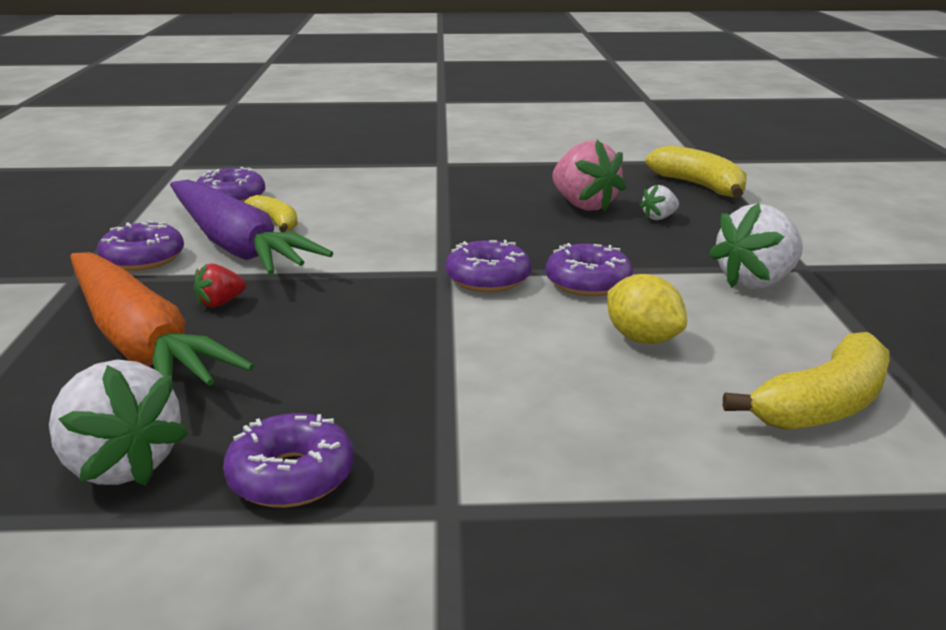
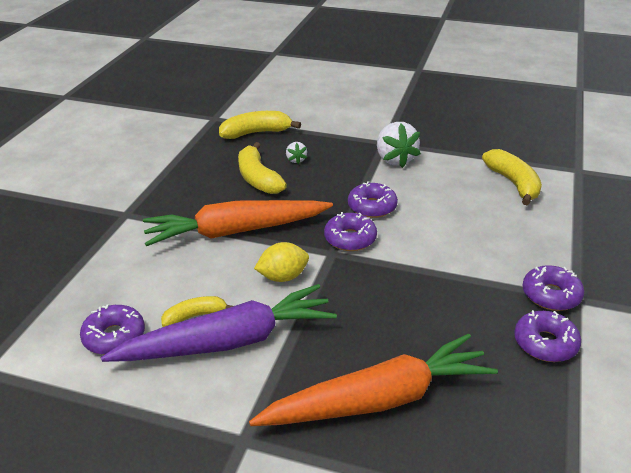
camera: 70 degrees left, 10 degrees up
white strawberry [49,359,189,486] -> none
purple donut [97,221,184,271] -> purple donut moved to [522,265,584,311]
red strawberry [194,263,246,307] -> none
pink strawberry [552,140,626,211] -> yellow banana [238,142,287,194]
yellow lemon [607,274,687,344] -> yellow lemon moved to [254,242,309,282]
none -> orange carrot [143,200,333,246]

